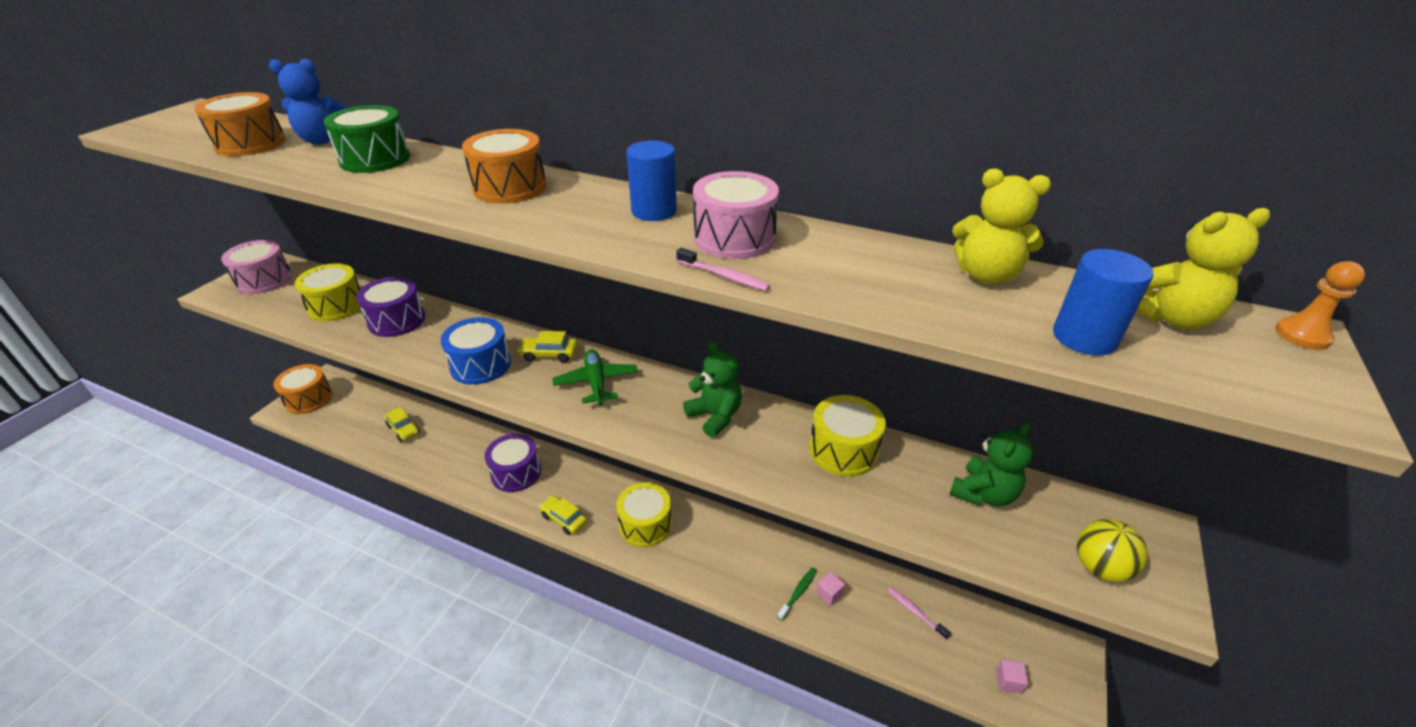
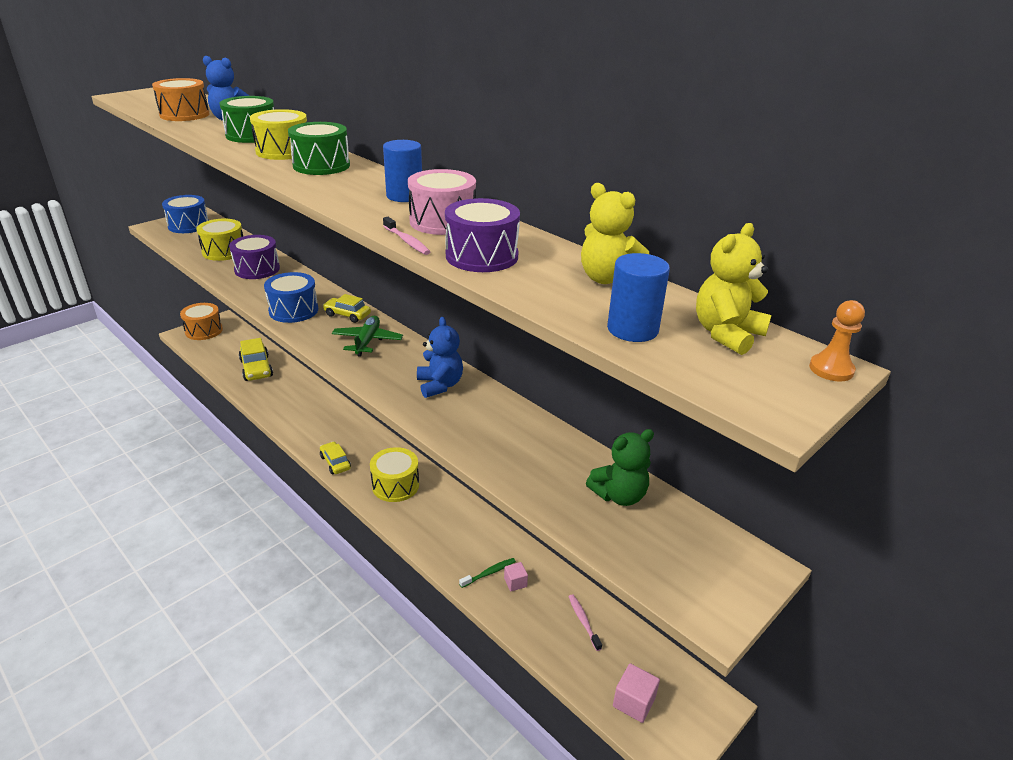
camera: 20 degrees right, 5 degrees down
pink drum [221,240,292,294] -> blue drum [162,195,209,233]
yellow car [385,407,420,442] -> yellow car [239,338,273,381], size x1.60
orange drum [462,129,546,204] -> green drum [288,122,350,175]
purple drum [484,434,541,492] -> purple drum moved to [445,198,520,272]
green teddy bear [683,341,742,438] -> blue teddy bear [417,317,463,398]
yellow drum [809,395,886,477] -> yellow drum moved to [250,109,307,160]
pink cube [996,659,1028,694] -> pink cube [613,663,660,723], size x1.55
yellow ball [1077,519,1148,582] -> none
yellow teddy bear [1137,208,1270,329] -> yellow teddy bear turned 120 degrees clockwise [696,223,772,355]

